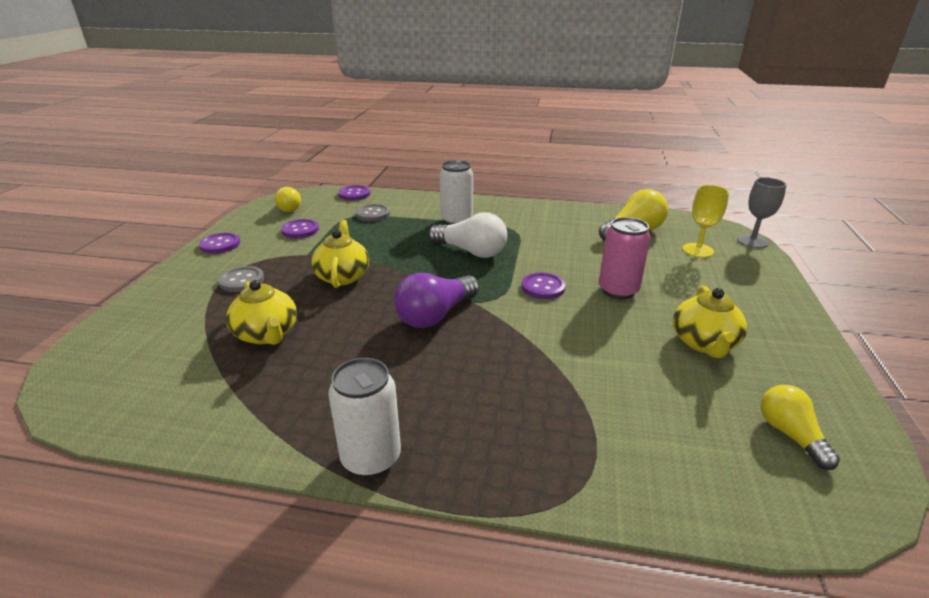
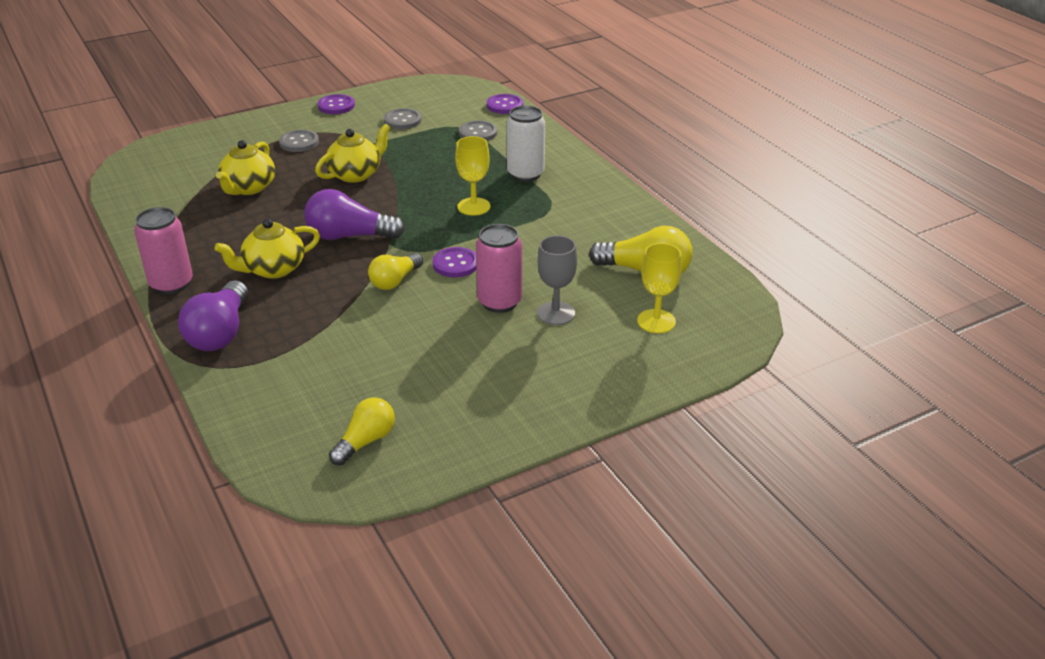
camera: 50 degrees right, 5 degrees up
yellow light bulb [275,187,301,212] -> yellow light bulb moved to [368,253,423,290]
purple button [281,219,319,238] -> grey button [384,108,422,129]
white can [328,358,401,478] -> pink can [134,207,193,294]
white light bulb [428,212,507,258] -> yellow goblet [455,136,490,216]
yellow teapot [673,286,747,358] -> yellow teapot moved to [215,219,320,279]
grey goblet [737,177,786,248] -> grey goblet moved to [537,235,577,325]
none -> purple light bulb [178,280,248,351]

